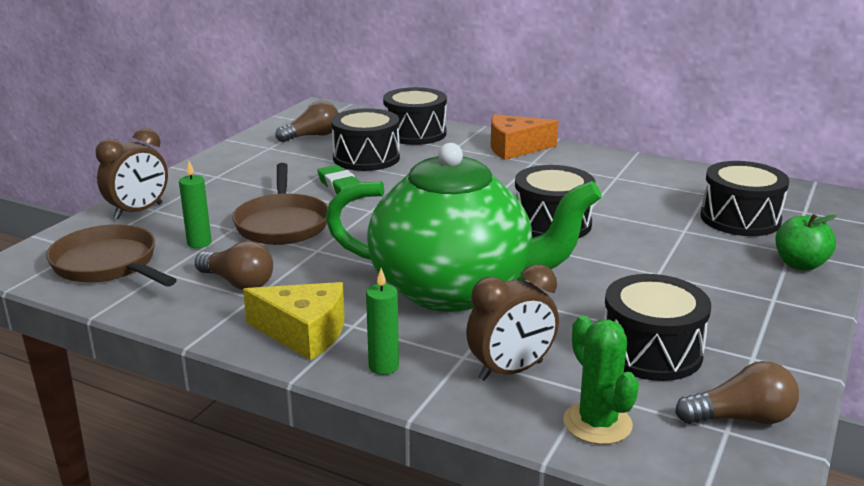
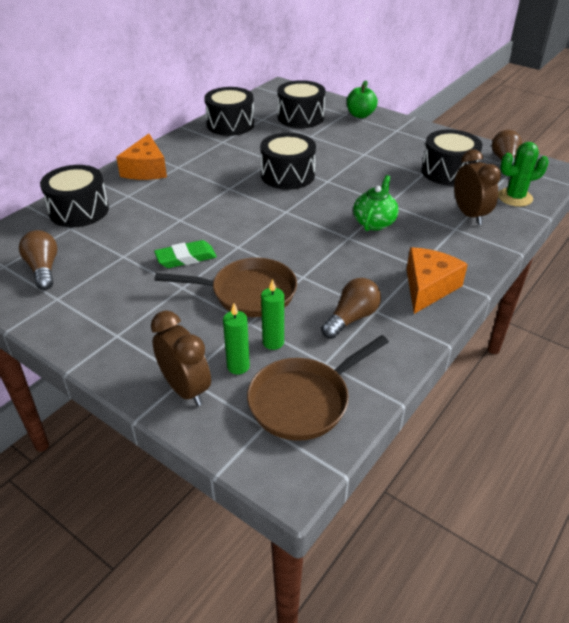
camera: 80 degrees left, 15 degrees up
yellow cheese [243,282,345,360] -> orange cheese [407,247,468,314]
green teapot [325,143,602,312] -> green teapot [353,175,399,231], size x0.41
black drum [331,108,400,171] -> black drum moved to [204,87,254,136]
green candle [366,268,399,375] -> green candle moved to [223,304,250,374]

